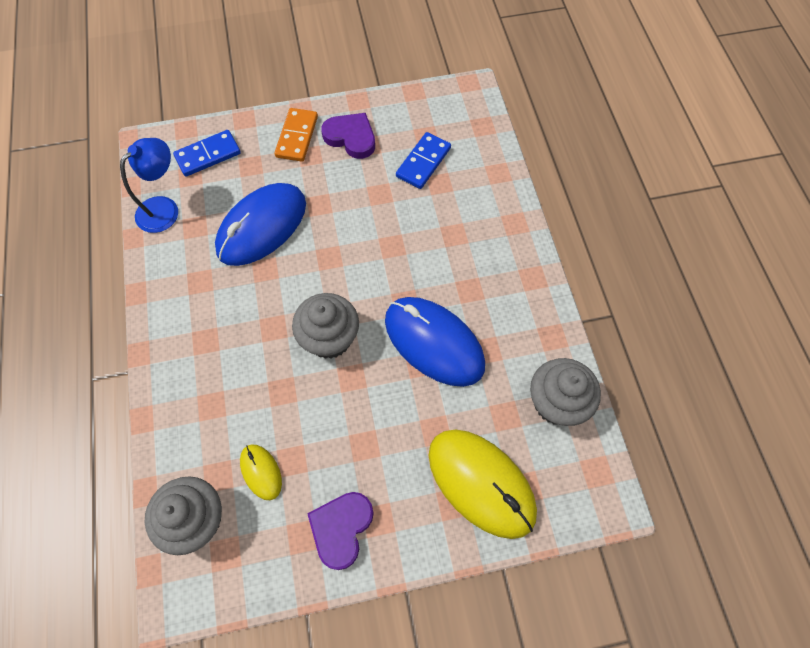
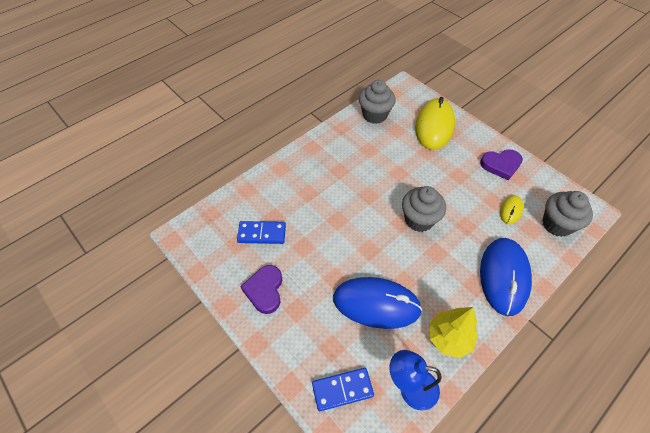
camera: 120 degrees left, 10 degrees down
blue domino [173,130,241,177] -> blue domino turned 45 degrees counterclockwise [312,368,374,411]
orange domino [274,108,318,162] -> none
blue mouse [385,297,485,387] -> blue mouse moved to [480,238,532,316]
none -> yellow tree [429,307,478,358]

